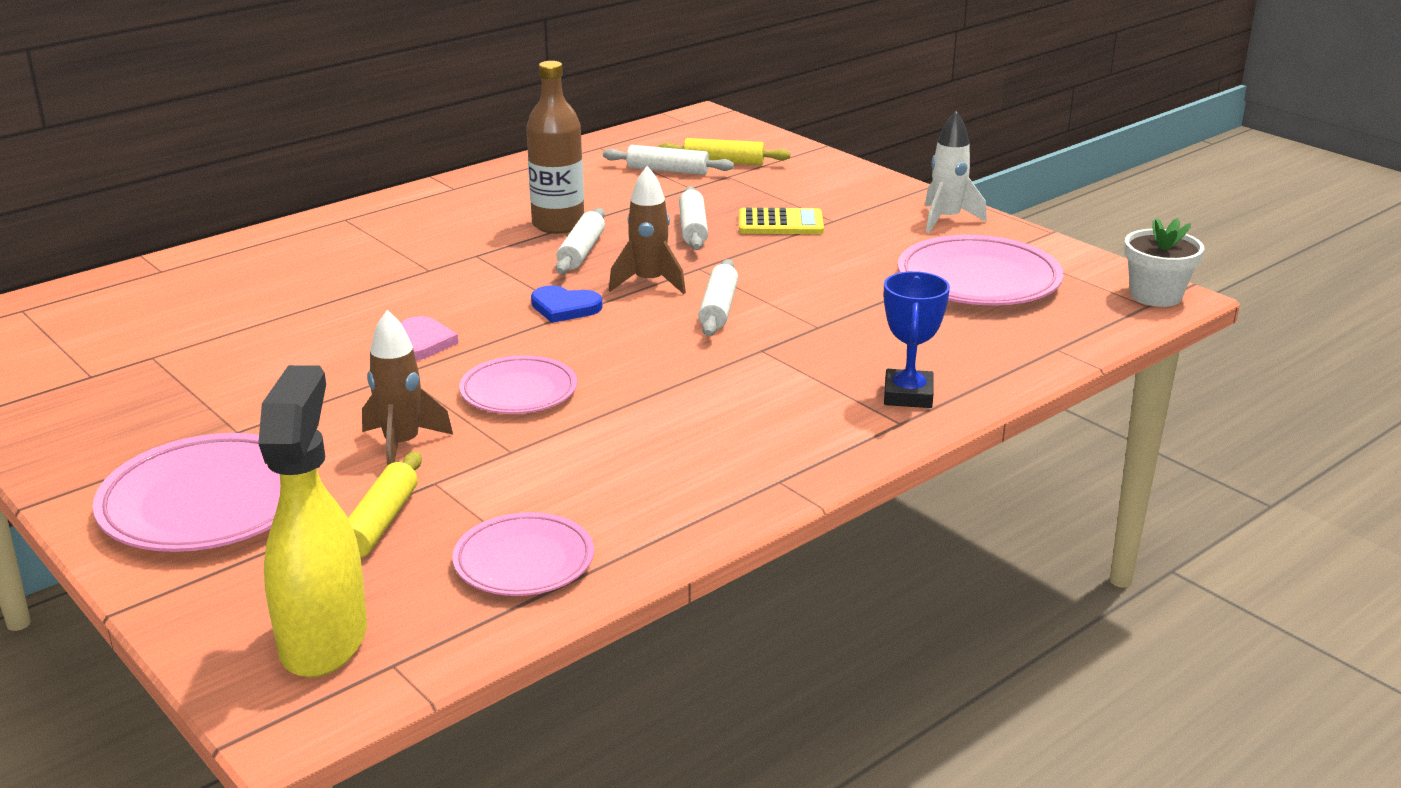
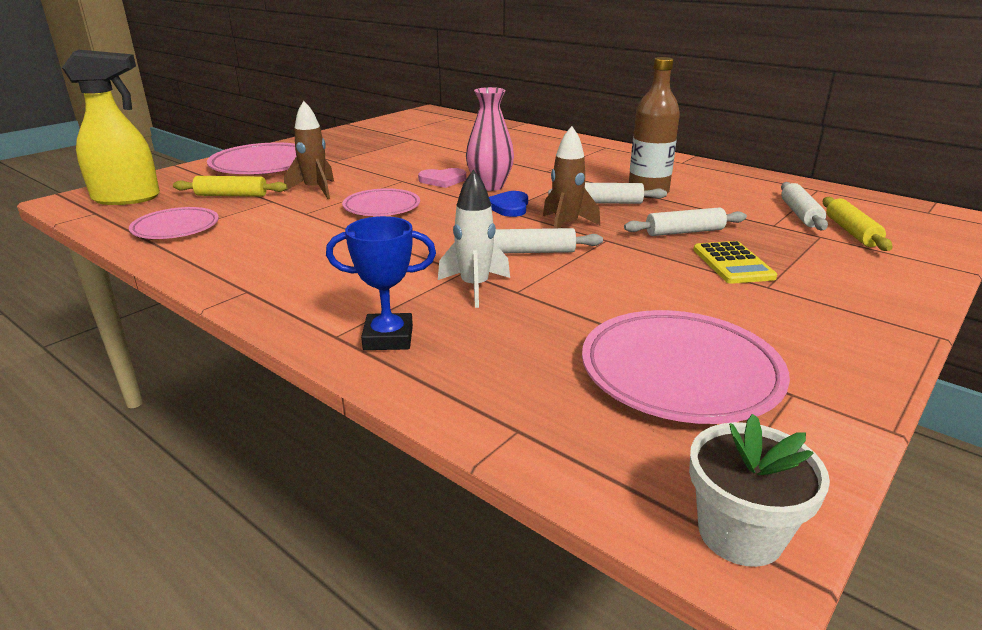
camera: 80 degrees right, 0 degrees up
white rocket [925,111,987,233] -> white rocket moved to [438,170,510,308]
none -> pink vase [466,87,514,191]

